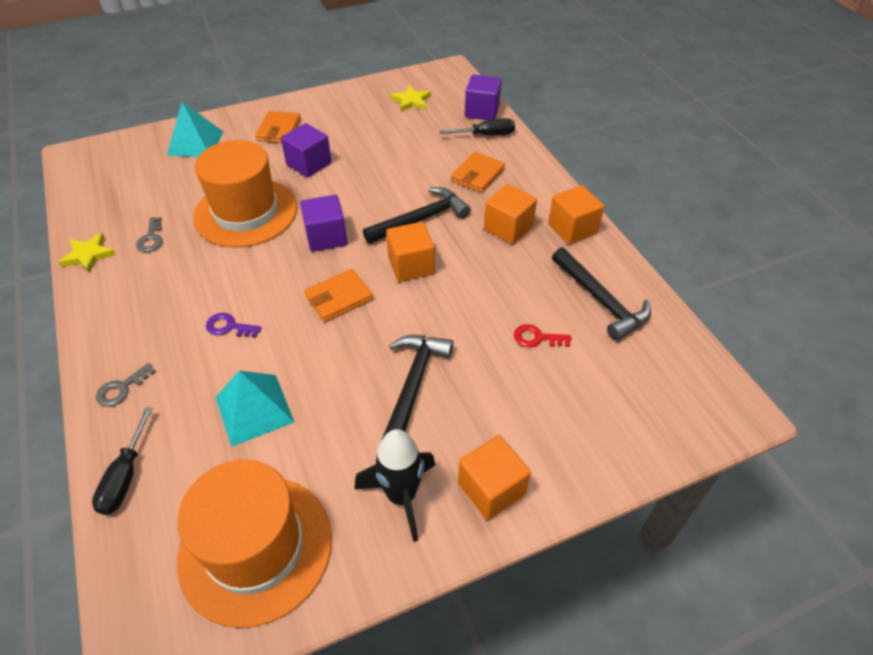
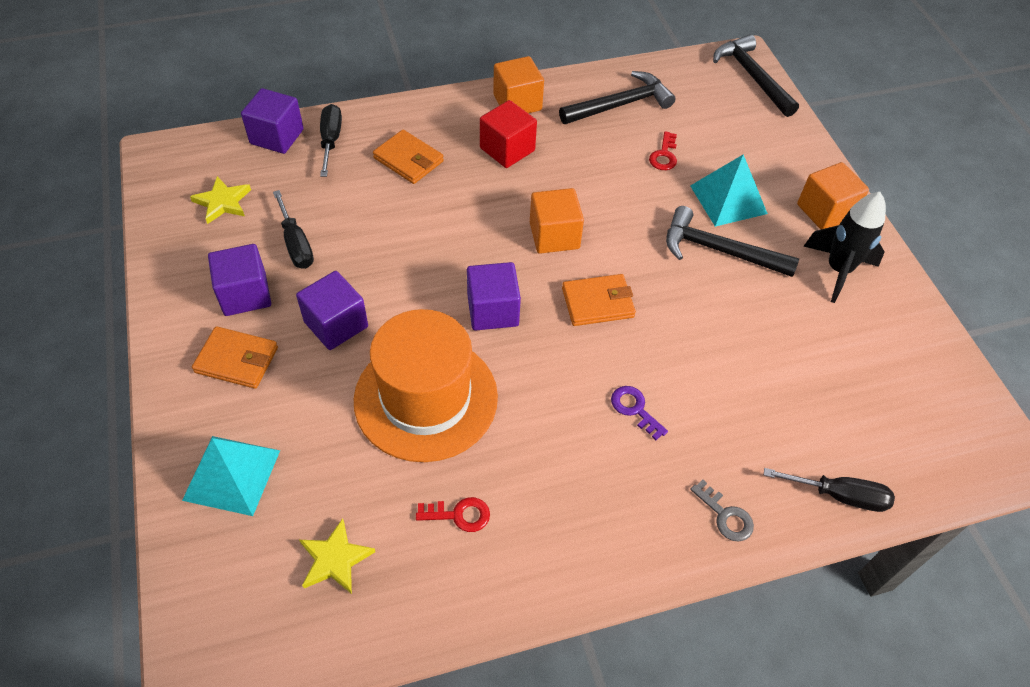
camera: 85 degrees left, 5 degrees up
yellow star [59,233,116,273] -> yellow star moved to [299,518,375,594]
grey key [136,217,163,252] -> red key [416,497,490,532]
orange hat [177,460,332,628] -> none
purple key [206,313,262,338] -> purple key turned 120 degrees clockwise [611,386,668,440]
turquoise pyramid [216,371,294,447] -> turquoise pyramid moved to [690,154,768,227]
orange wallet [304,269,373,322] -> orange wallet turned 75 degrees counterclockwise [562,274,636,326]
black hammer [363,187,471,244] -> black hammer moved to [713,34,799,117]
orange cube [484,184,537,244] -> red cube [480,100,537,168]
none -> purple cube [208,244,271,316]
none -> black screwdriver [273,190,314,269]

